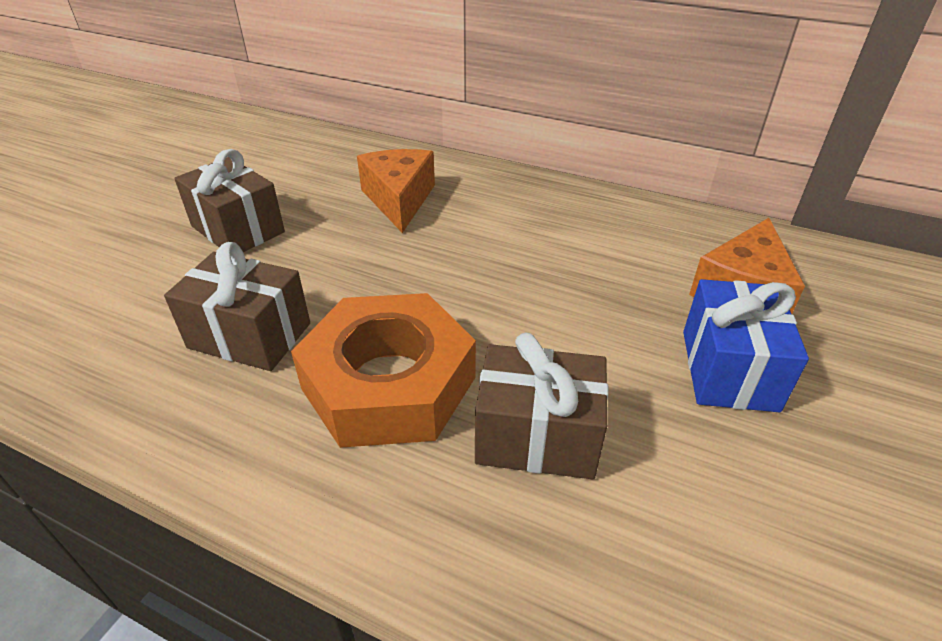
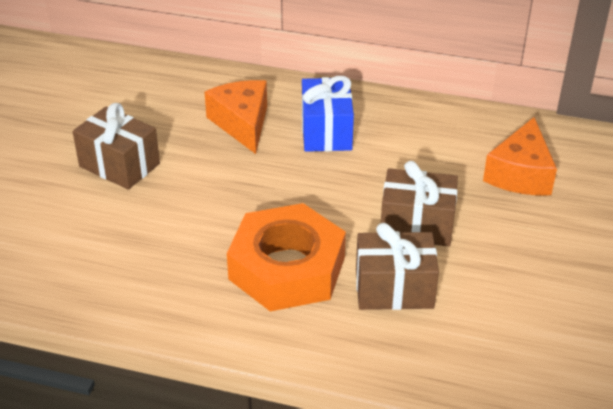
camera: 10 degrees left, 0 degrees up
brown gift [164,242,310,371] -> brown gift moved to [381,161,458,246]
blue gift [683,279,809,412] -> blue gift moved to [302,76,354,152]

